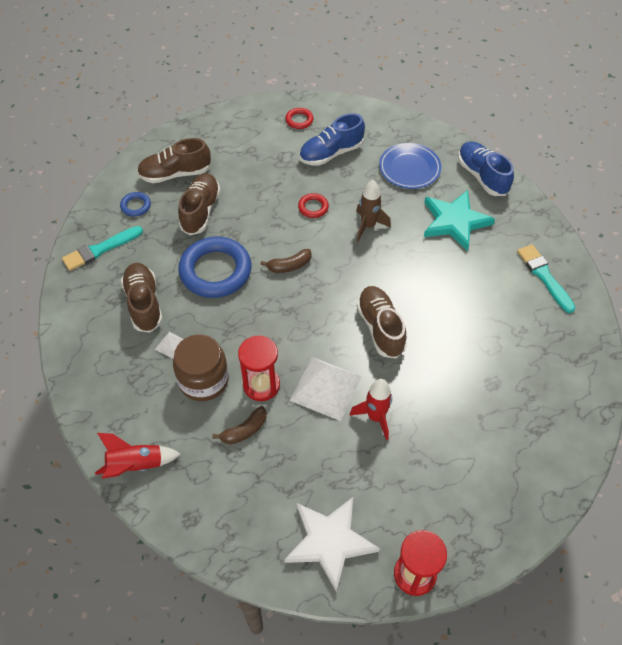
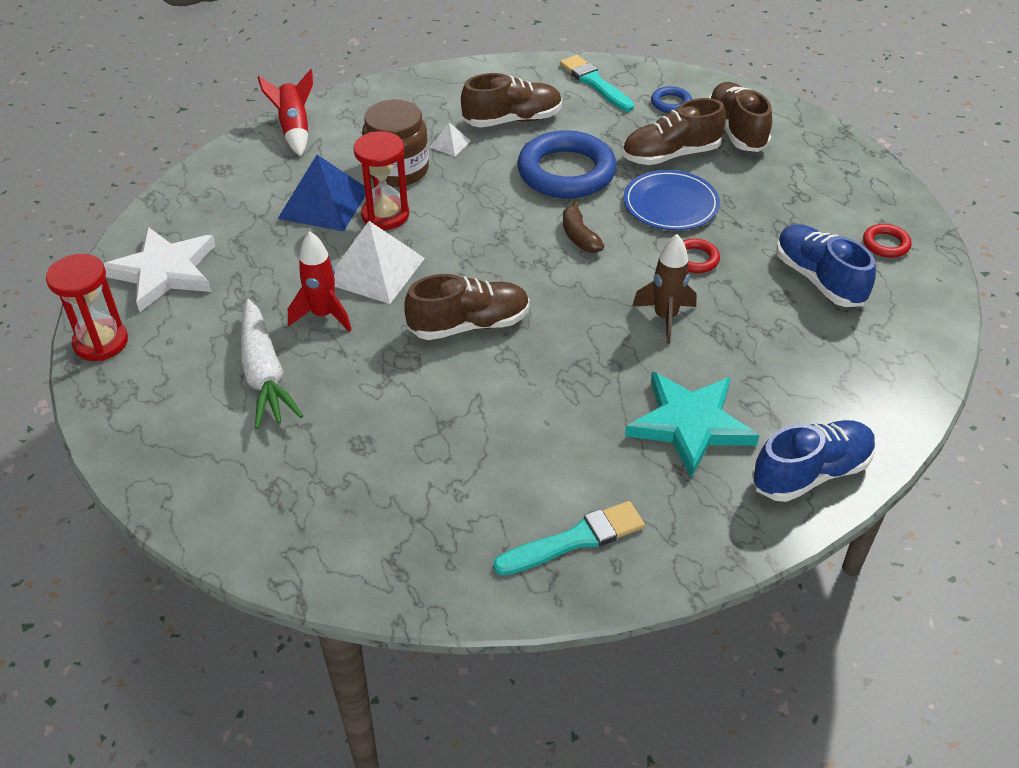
camera: 90 degrees right, 10 degrees down
brown shoe [178,173,221,235] -> brown shoe turned 150 degrees clockwise [622,98,726,165]
brown banana [212,406,267,444] -> blue pyramid [278,155,365,231]
blue plate [379,143,442,189] -> blue plate moved to [624,170,720,230]
none -> white carrot [241,299,303,429]

